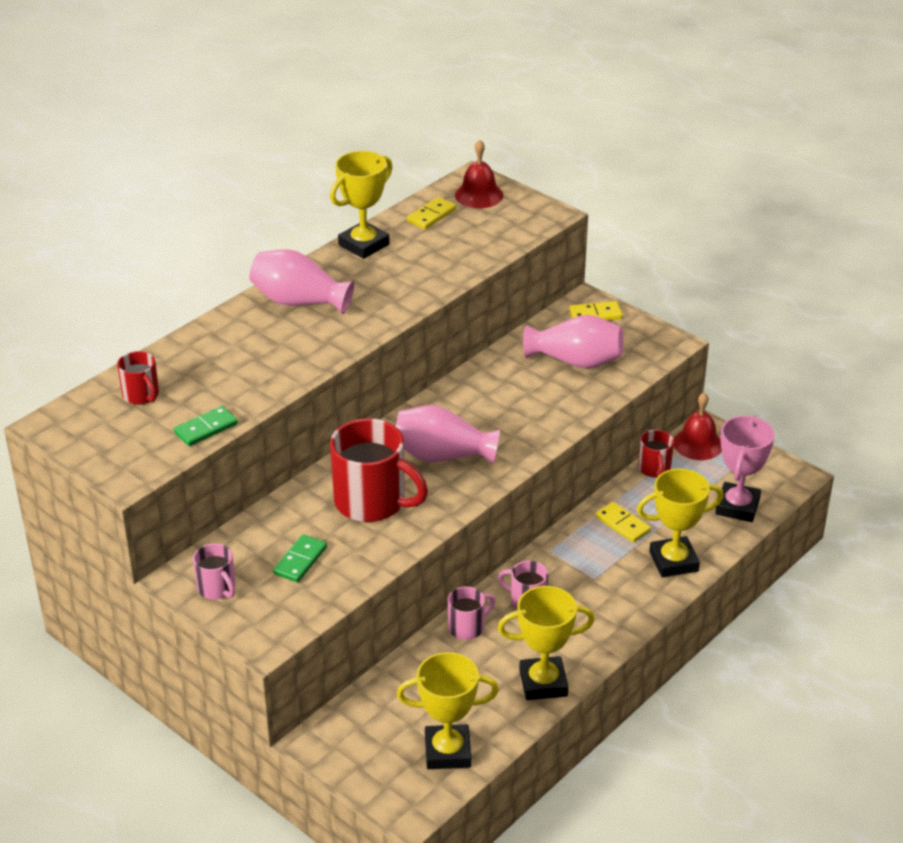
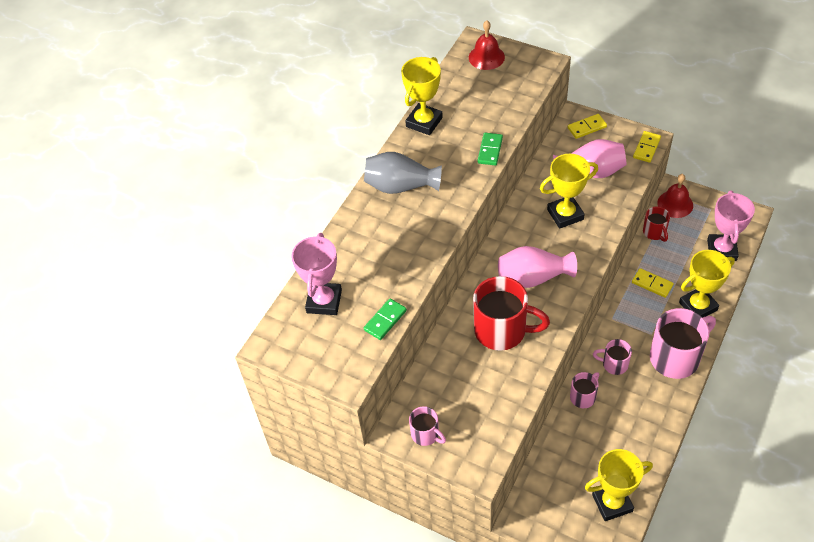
camera: 10 degrees left, 15 degrees up
red mug [117,351,159,405] -> pink trophy [291,233,342,315]
pink vase [249,249,354,314] -> grey vase [364,152,442,194]
green domino [273,534,327,583] -> green domino moved to [477,133,503,166]
yellow domino [407,197,456,229] -> yellow domino moved to [633,131,661,163]
yellow trophy [498,586,595,700] -> yellow trophy moved to [540,154,598,229]
none -> pink mug [650,308,716,379]

